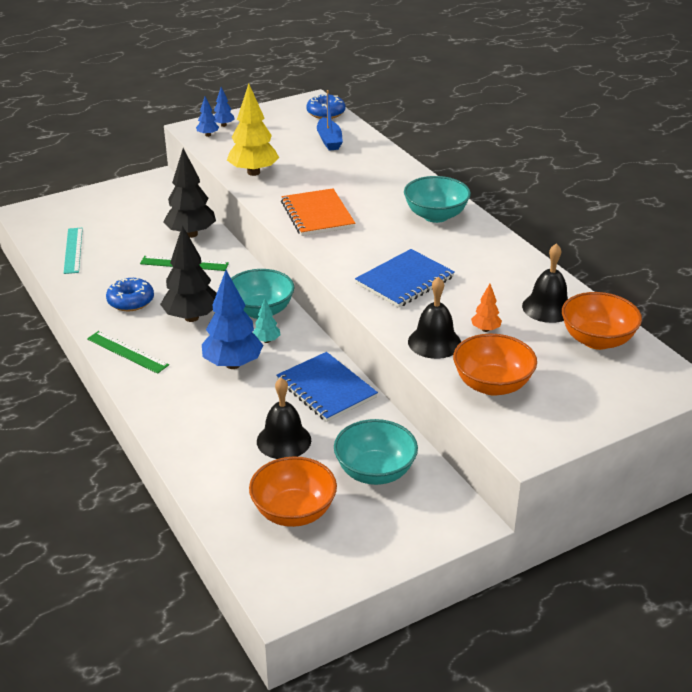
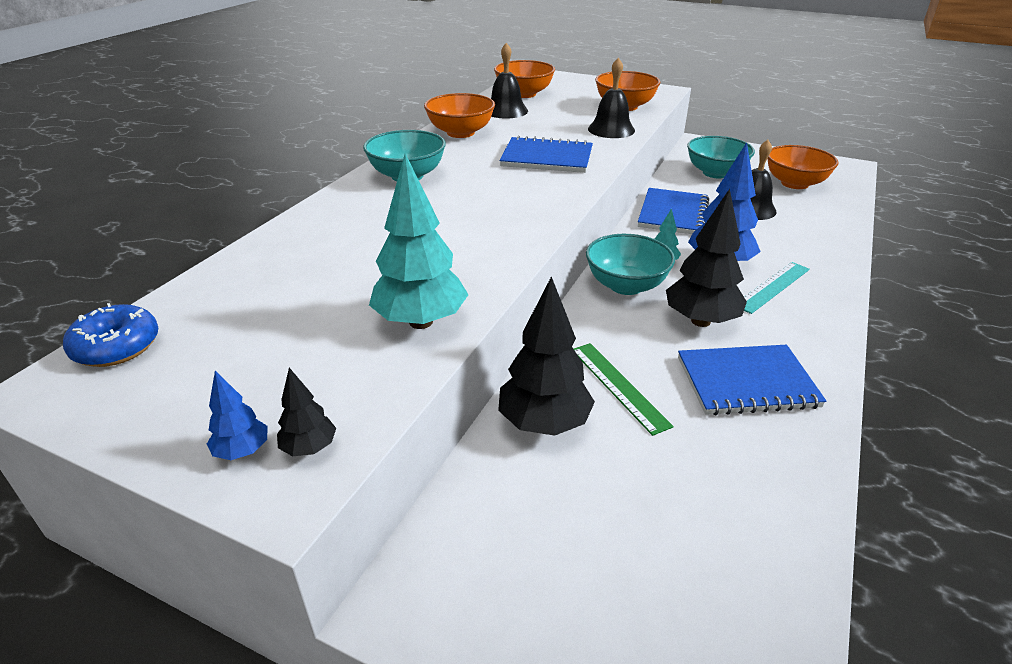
camera: 125 degrees left, 0 degrees up
turquoise ruler [64,228,83,274] -> turquoise ruler moved to [744,262,810,314]
green ruler [87,331,169,374] -> none
blue donut [106,278,154,311] -> blue notebook [678,345,826,415]
blue tree [196,97,219,137] -> black tree [277,368,336,456]
yellow tree [227,83,279,176] -> turquoise tree [369,153,469,329]
orange notebook [281,188,355,236] -> none
blue boat [317,90,343,151] -> none
orange tree [471,284,502,332] -> none
none -> orange bowl [424,93,495,138]

